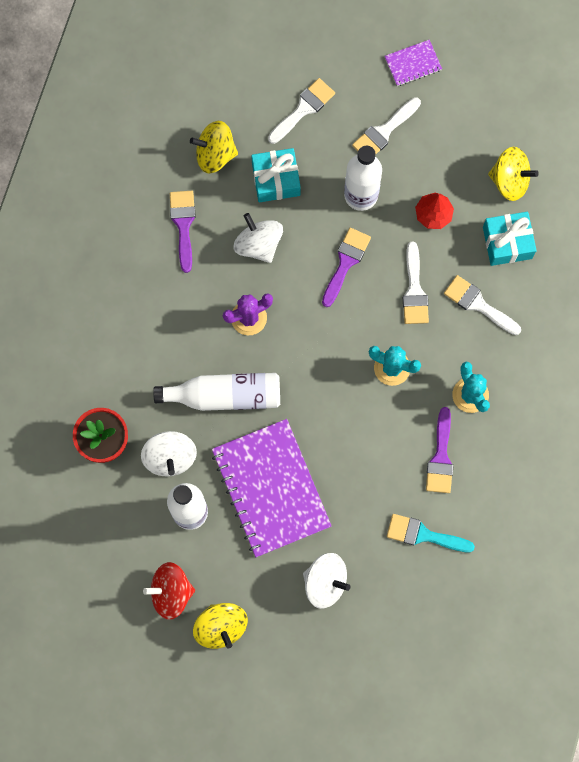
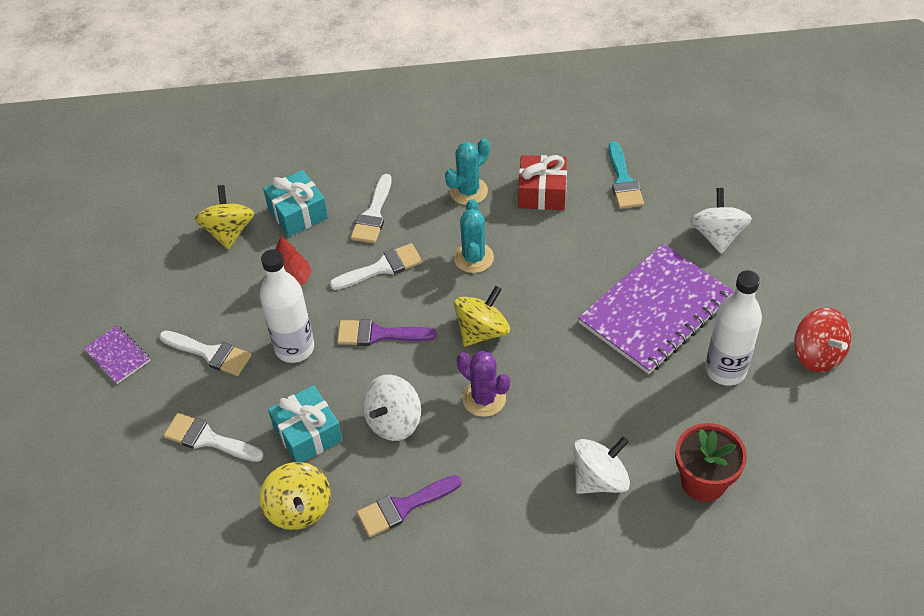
camera: 110 degrees left, 25 degrees down
white spinning top [141,431,197,477] -> white spinning top moved to [573,436,630,494]
white bottle [153,373,280,411] -> none
yellow spinning top [193,603,248,649] -> yellow spinning top moved to [454,286,510,347]
purple brush [426,407,454,493] -> red gift [518,155,567,210]

